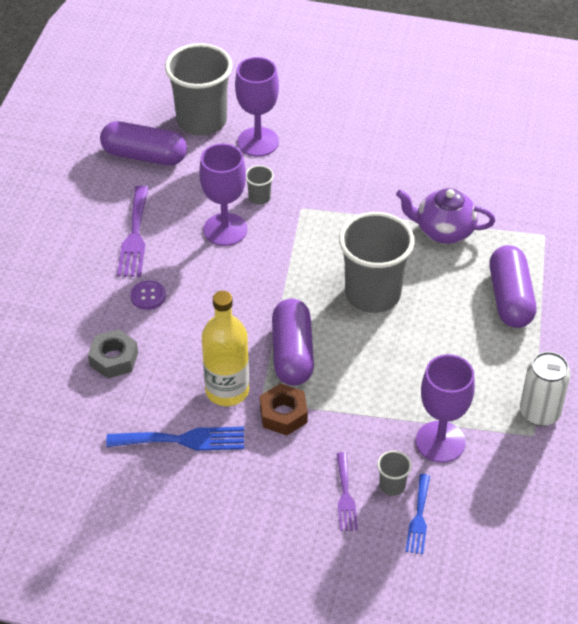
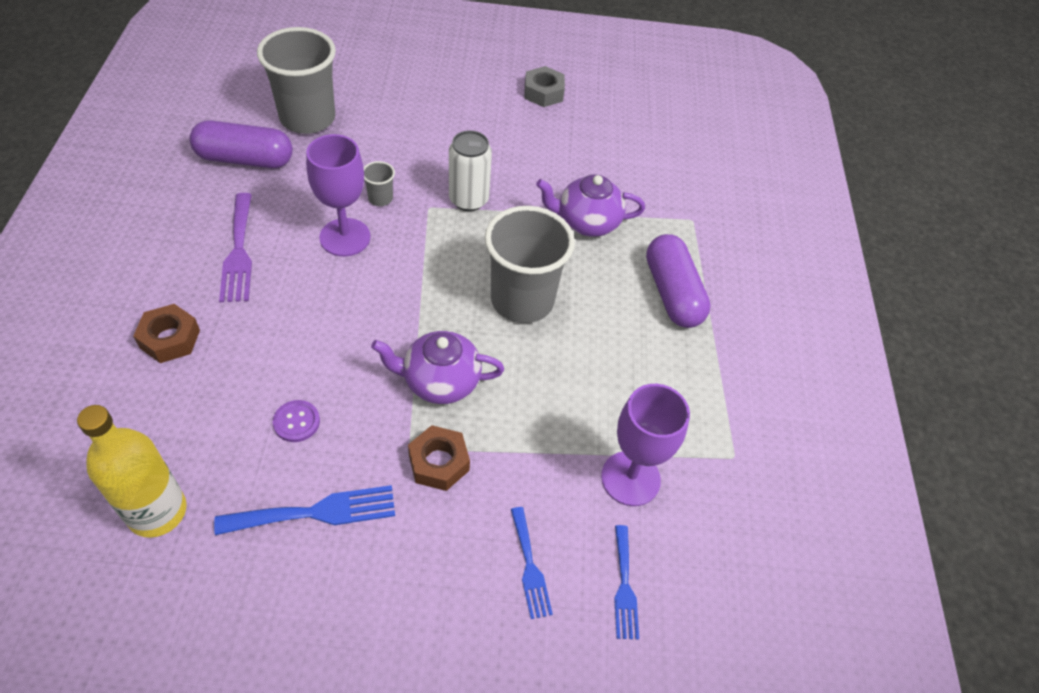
camera: 15 degrees left, 5 degrees up
grey nut [88,329,138,379] -> grey nut moved to [524,66,565,107]
purple button [130,281,166,310] -> purple button moved to [273,400,320,442]
yellow bottle [202,291,249,406] -> yellow bottle moved to [77,405,187,538]
purple goblet [235,57,279,156] -> none
purple capsule [272,299,314,386] -> purple teapot [371,331,504,404]
purple fork [337,452,358,531] -> blue fork [511,507,553,619]
grey cup [377,450,412,496] -> none
white can [520,352,571,426] -> white can moved to [449,130,492,211]
none -> brown nut [133,304,200,363]

